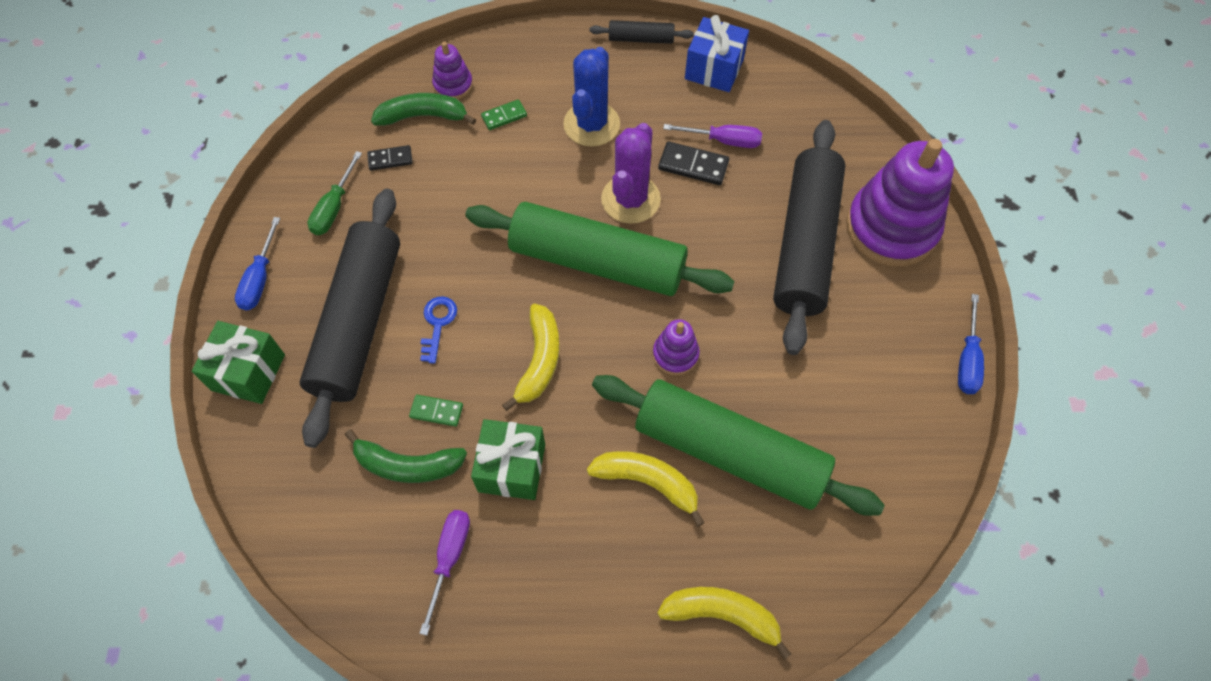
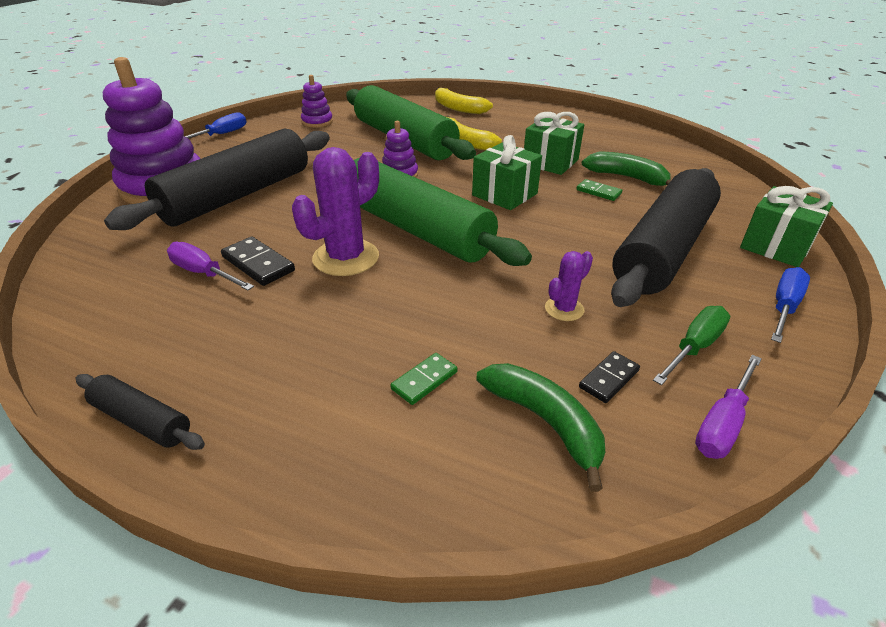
camera: 155 degrees left, 25 degrees down
black domino [367,145,413,171] -> black domino turned 60 degrees counterclockwise [579,351,640,403]
green banana [371,93,476,126] -> green banana turned 150 degrees counterclockwise [476,363,605,492]
purple screwdriver [419,510,470,636] -> purple screwdriver moved to [695,355,762,459]
blue key [420,296,457,364] -> none
purple stacking toy [432,42,473,99] -> purple stacking toy moved to [301,75,333,128]
green domino [481,99,527,130] -> green domino turned 45 degrees counterclockwise [390,353,458,405]
yellow banana [502,304,559,411] -> green gift [472,135,542,210]
blue cactus [563,47,620,147] -> none
blue gift [685,15,749,92] -> none
none -> purple cactus [545,251,593,321]

